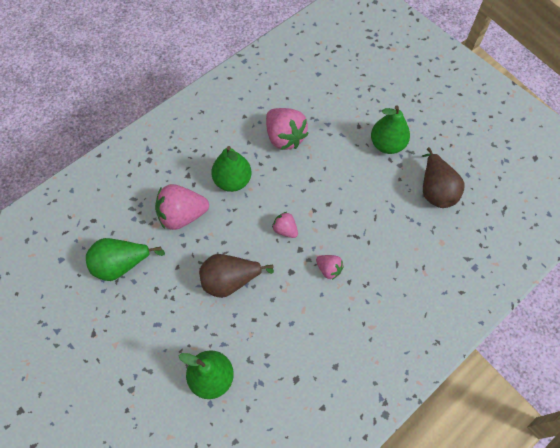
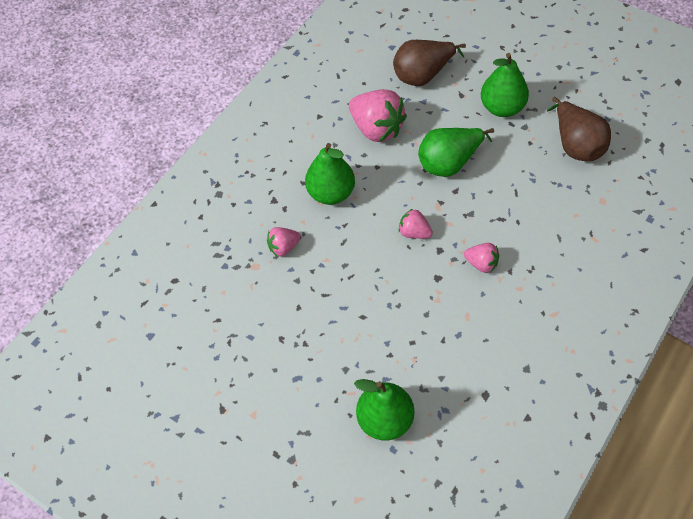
camera: 10 degrees left, 5 degrees down
green pear [86,238,165,281] -> green pear moved to [418,128,494,177]
pink strawberry [155,184,209,230] -> pink strawberry [267,227,301,256], size x0.53
brown pear [199,254,274,298] -> brown pear moved to [393,40,466,86]

